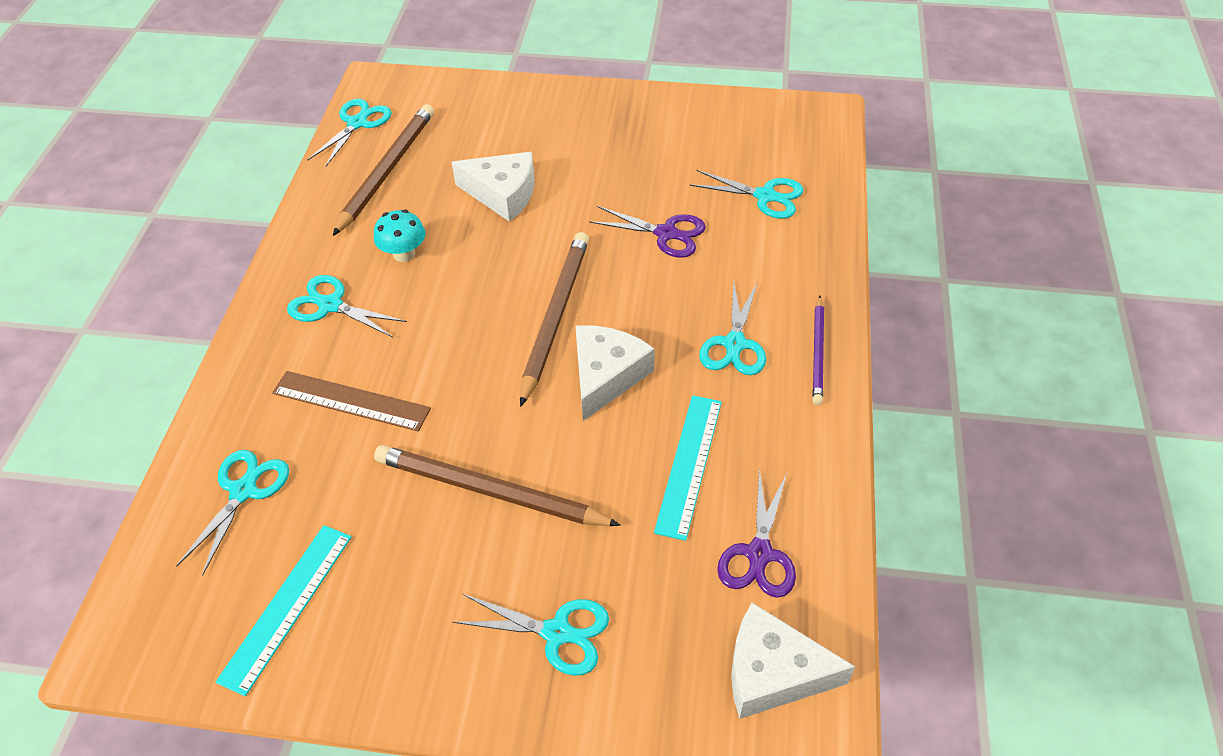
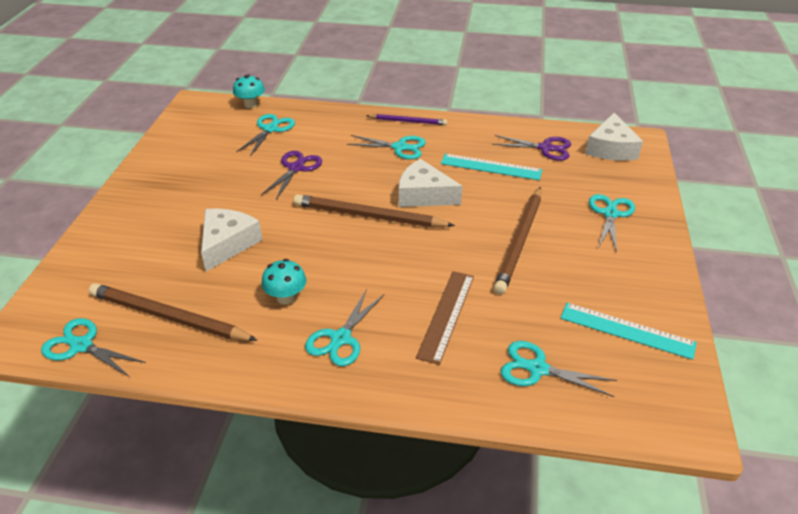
camera: 90 degrees left, 10 degrees down
none -> turquoise mushroom [233,75,265,108]

